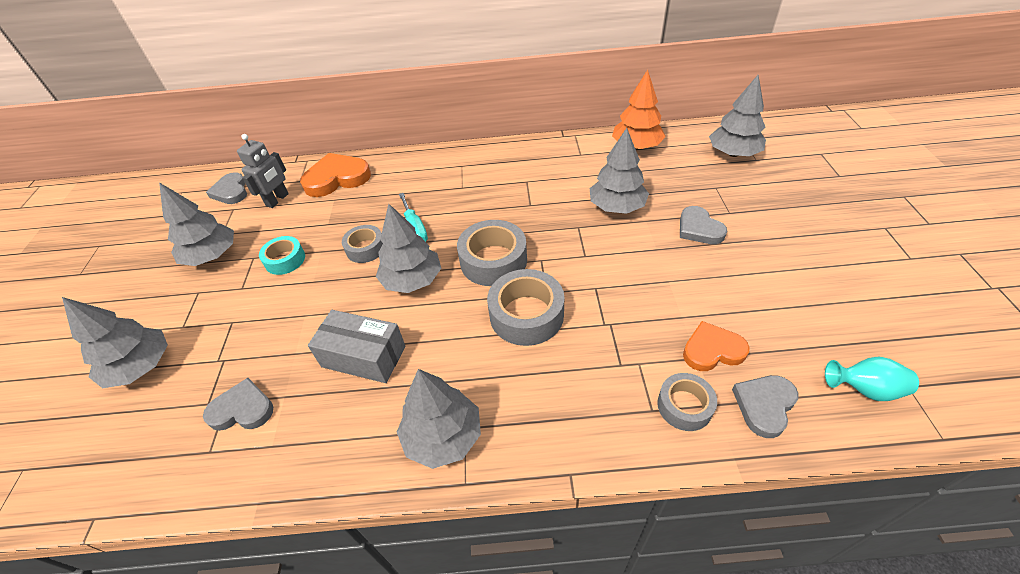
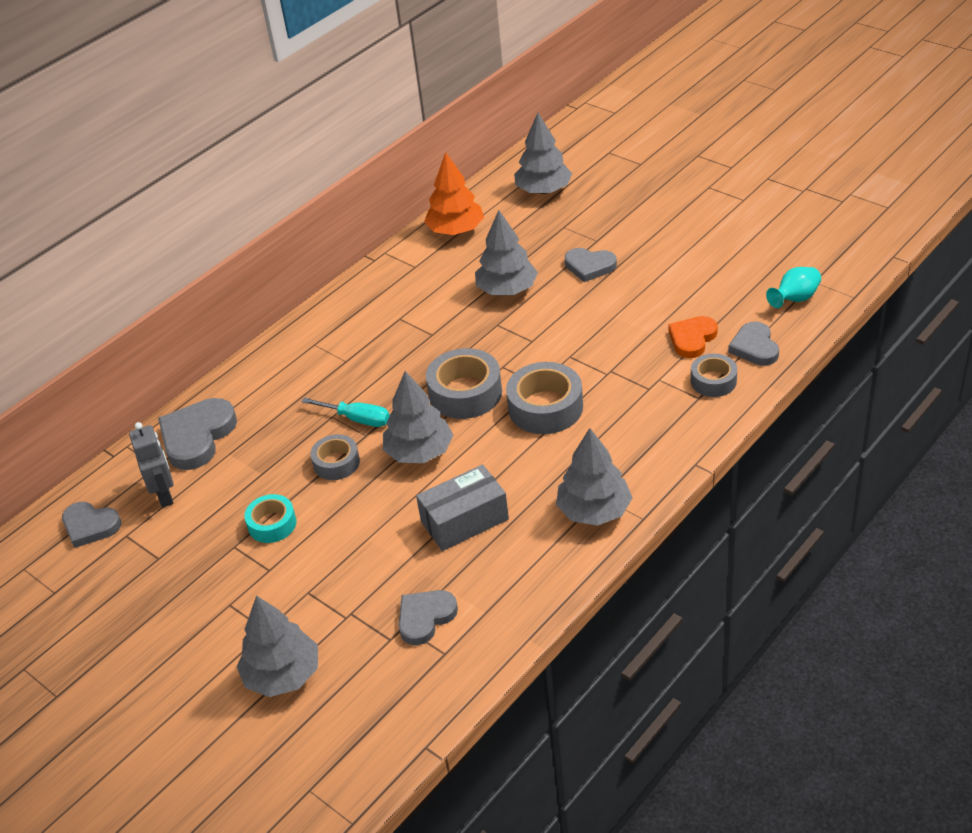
camera: 45 degrees left, 5 degrees down
grey tree [159,182,234,266] -> none
orange heart [300,153,371,197] -> grey heart [158,398,237,470]

